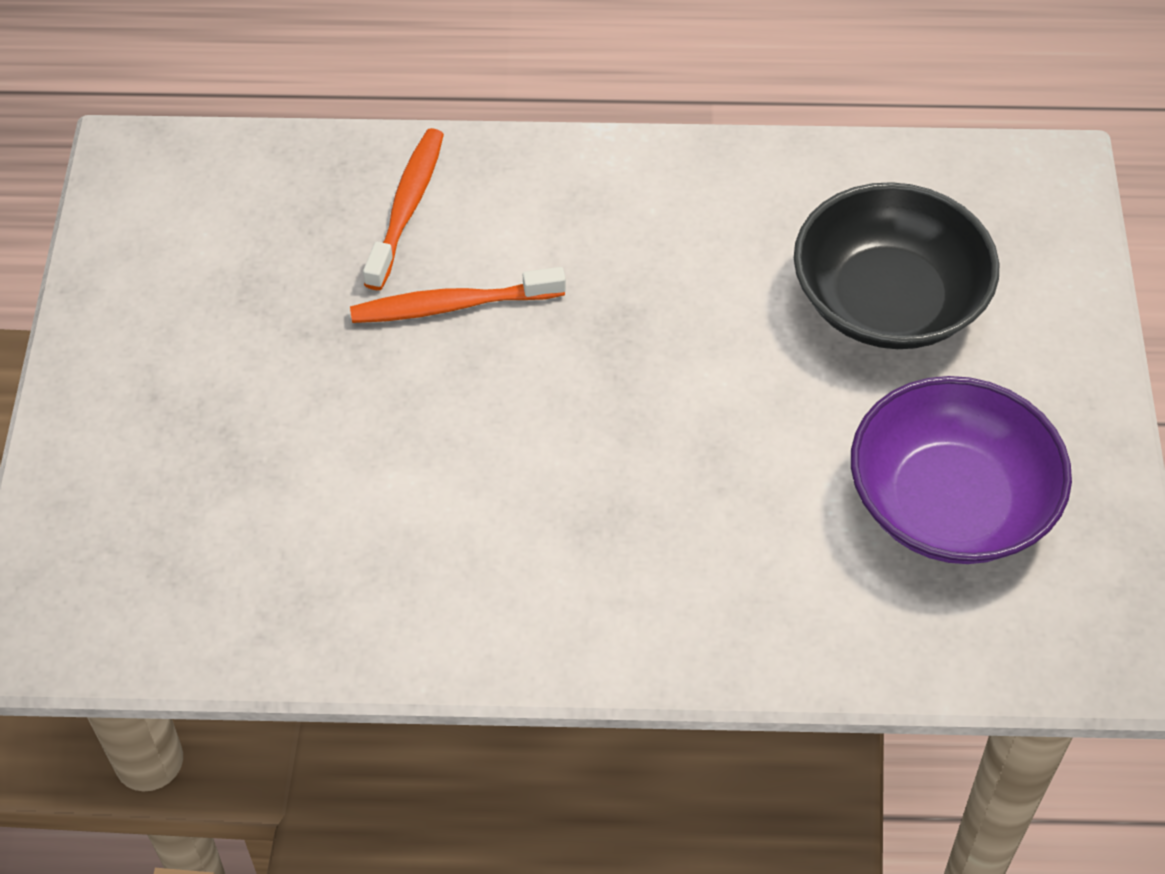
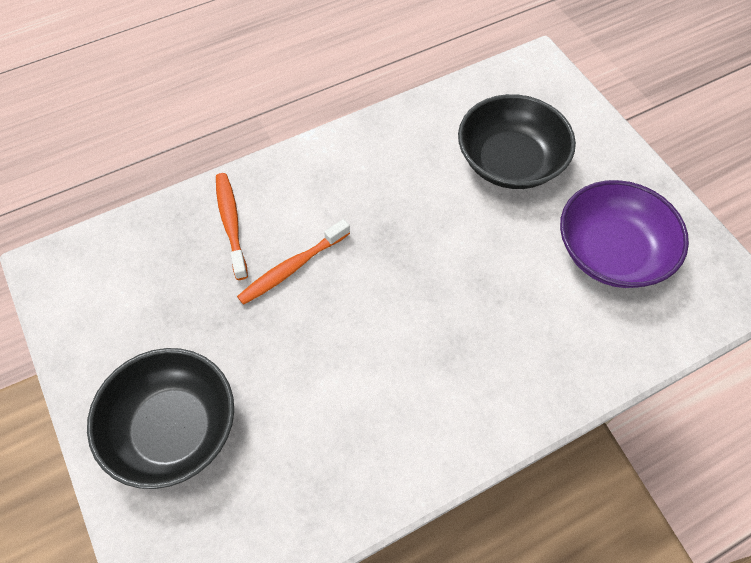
camera: 30 degrees left, 5 degrees up
none -> black bowl [87,348,234,489]

